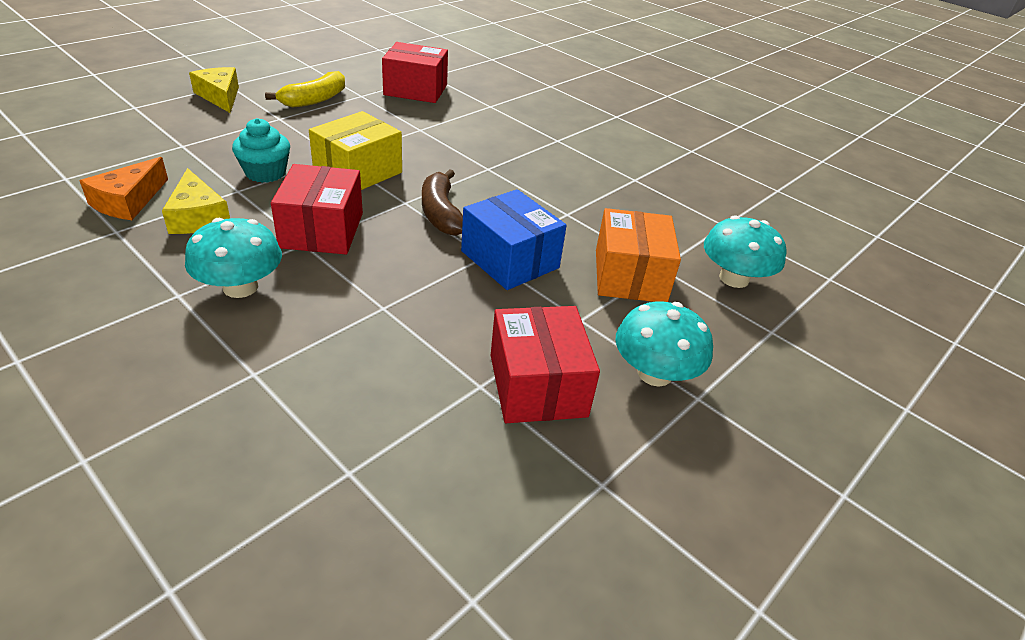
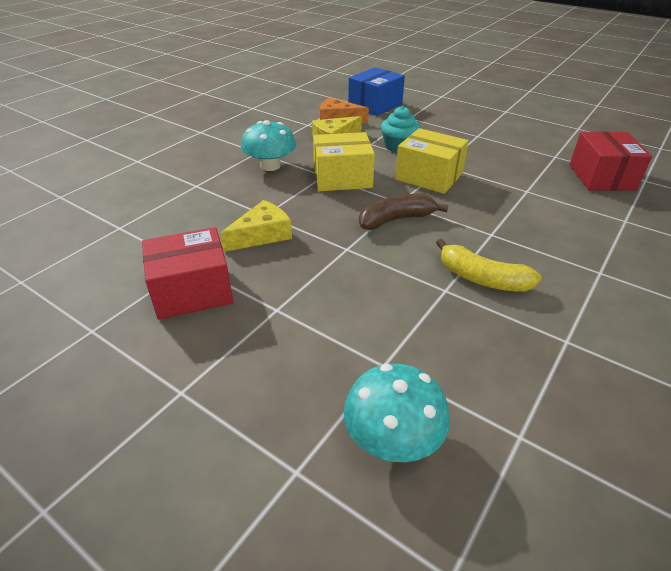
camera: 85 degrees right, 0 degrees up
yellow cheese [189,67,239,113] -> yellow cheese moved to [220,200,292,252]
yellow banana [265,71,345,108] -> yellow banana moved to [436,239,542,292]
red box [271,164,363,254] -> yellow box [313,132,375,191]
blue box [461,189,567,290] -> blue box moved to [348,67,405,116]
orange box [596,208,681,302] -> none
turquoise mushroom [616,301,713,387] -> none

